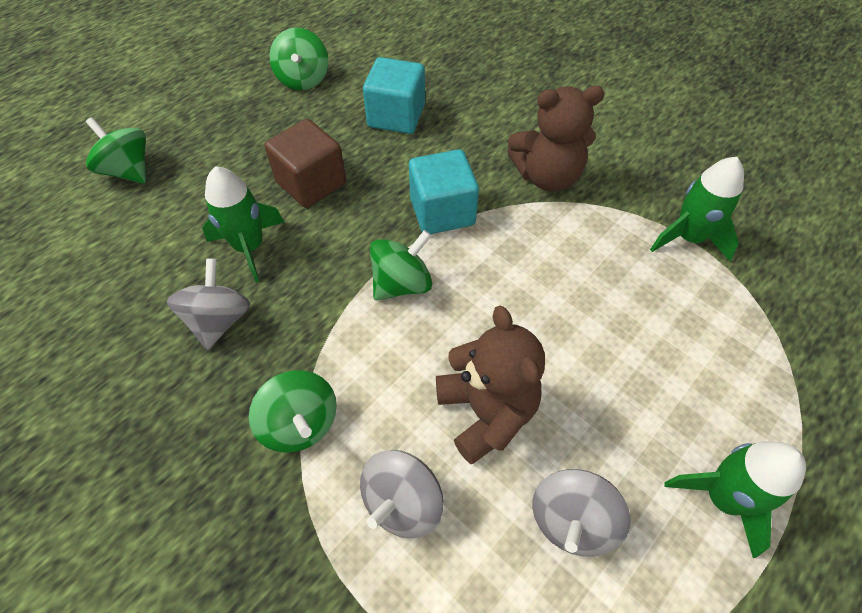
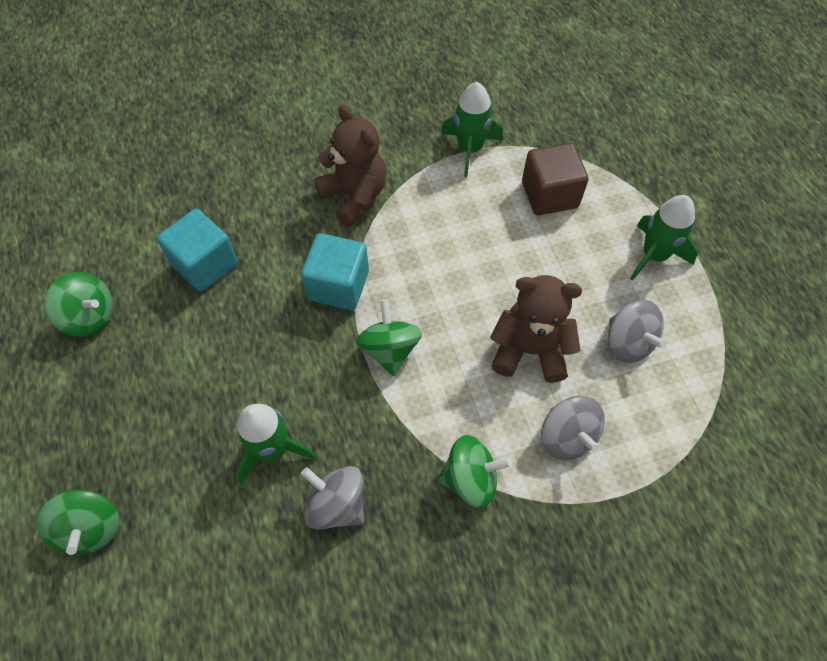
camera: 60 degrees left, 5 degrees up
green spinning top [86,117,146,184] -> green spinning top turned 90 degrees counterclockwise [37,490,119,555]
brown cube [264,119,346,208] -> brown cube moved to [522,143,589,215]
brown teddy bear [508,86,605,192] -> brown teddy bear turned 60 degrees counterclockwise [314,105,387,227]

